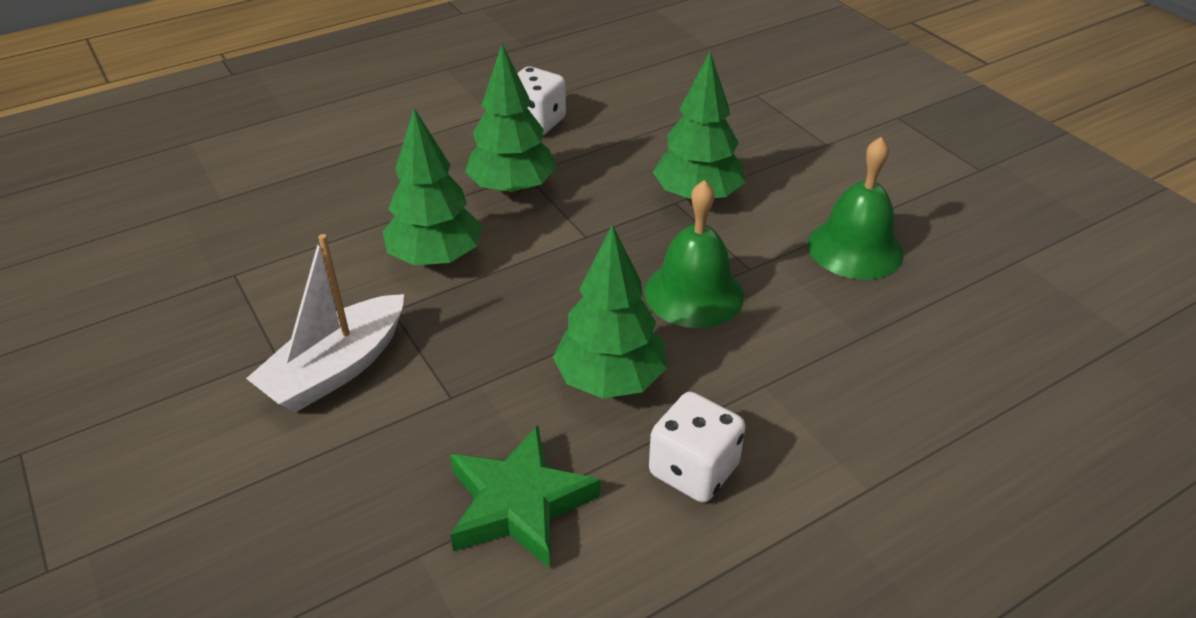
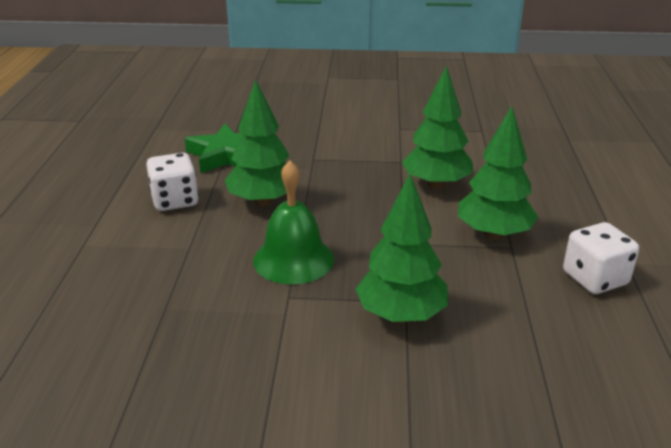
camera: 125 degrees right, 10 degrees down
white boat [246,234,404,413] -> none
green bell [808,137,904,279] -> none

